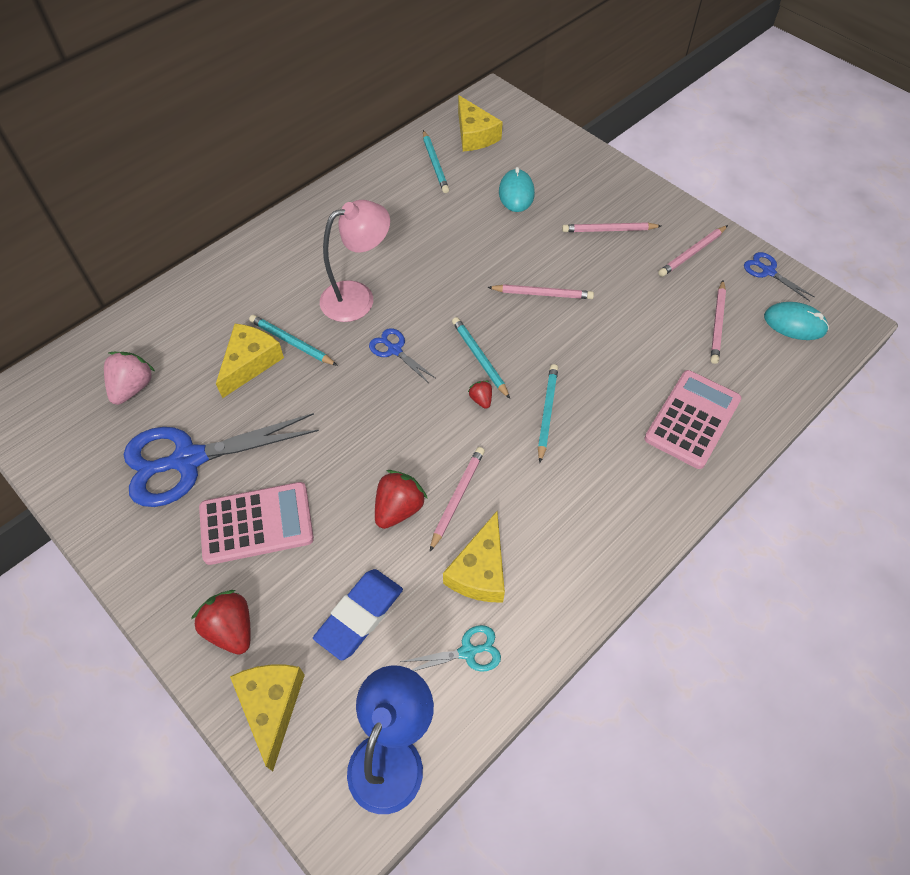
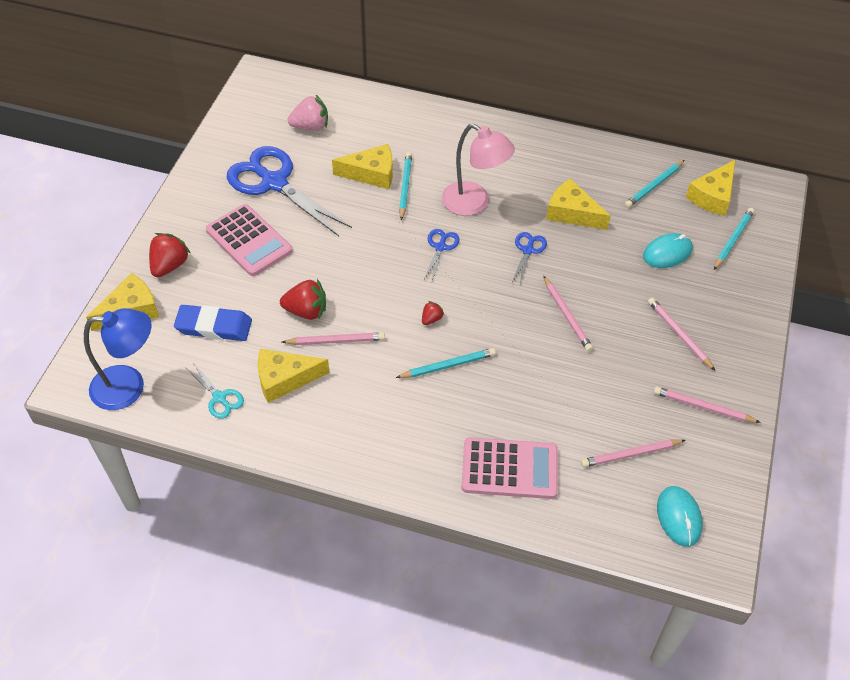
camera: 60 degrees right, 5 degrees down
turquoise pencil [452,317,510,399] -> turquoise pencil moved to [714,208,754,270]
blue scissors [744,252,814,301] -> blue scissors moved to [512,232,547,284]
none -> yellow cheese [546,179,611,230]

